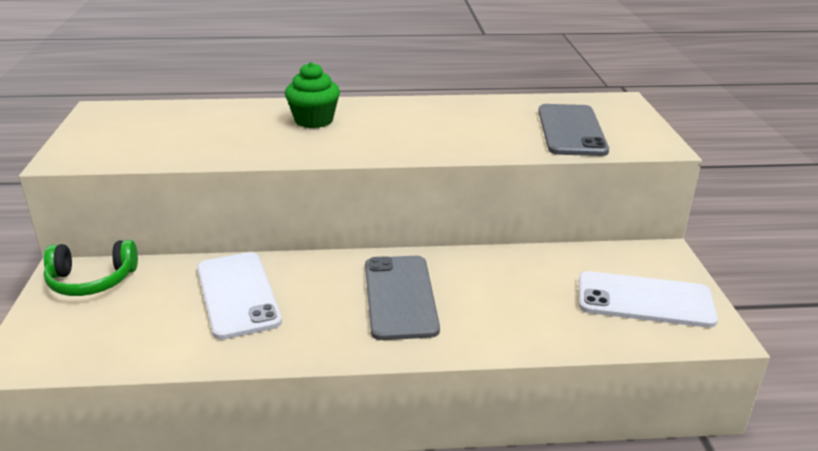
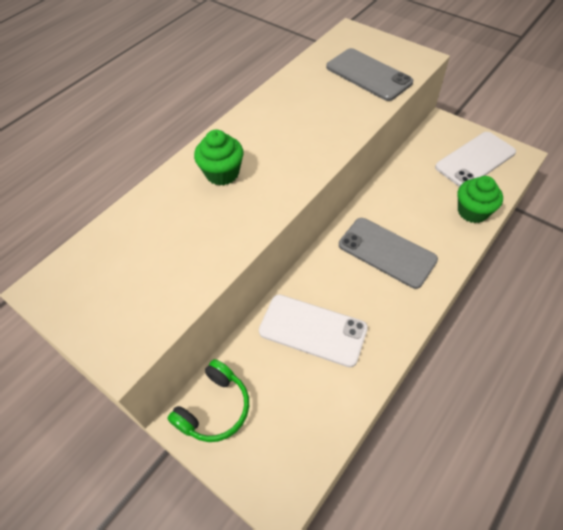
camera: 45 degrees left, 25 degrees up
none -> green cupcake [458,176,503,223]

